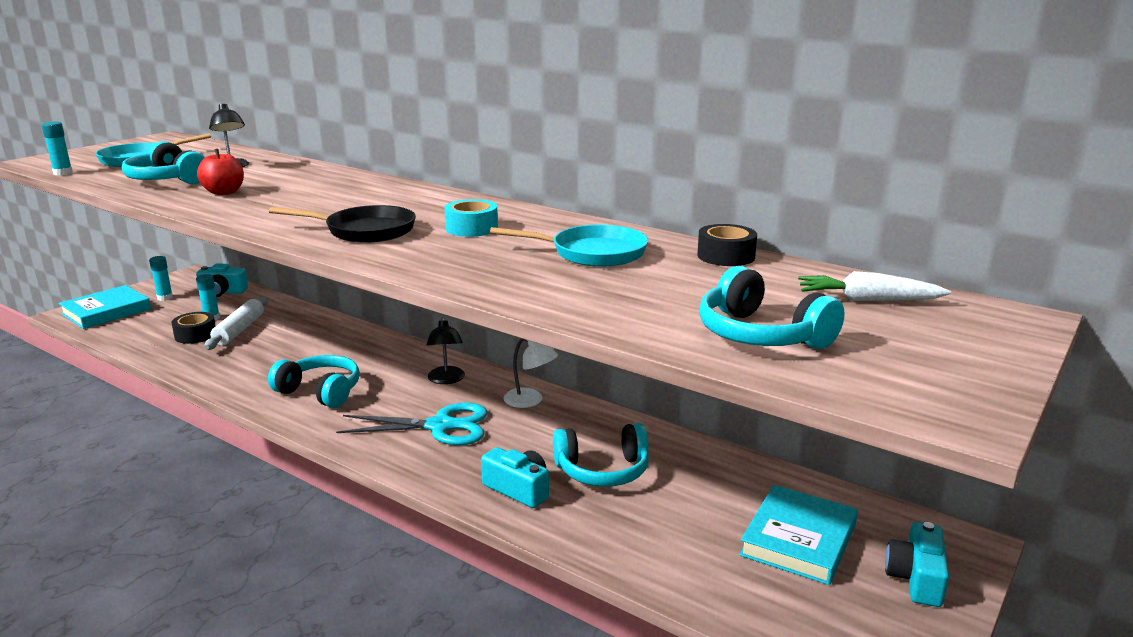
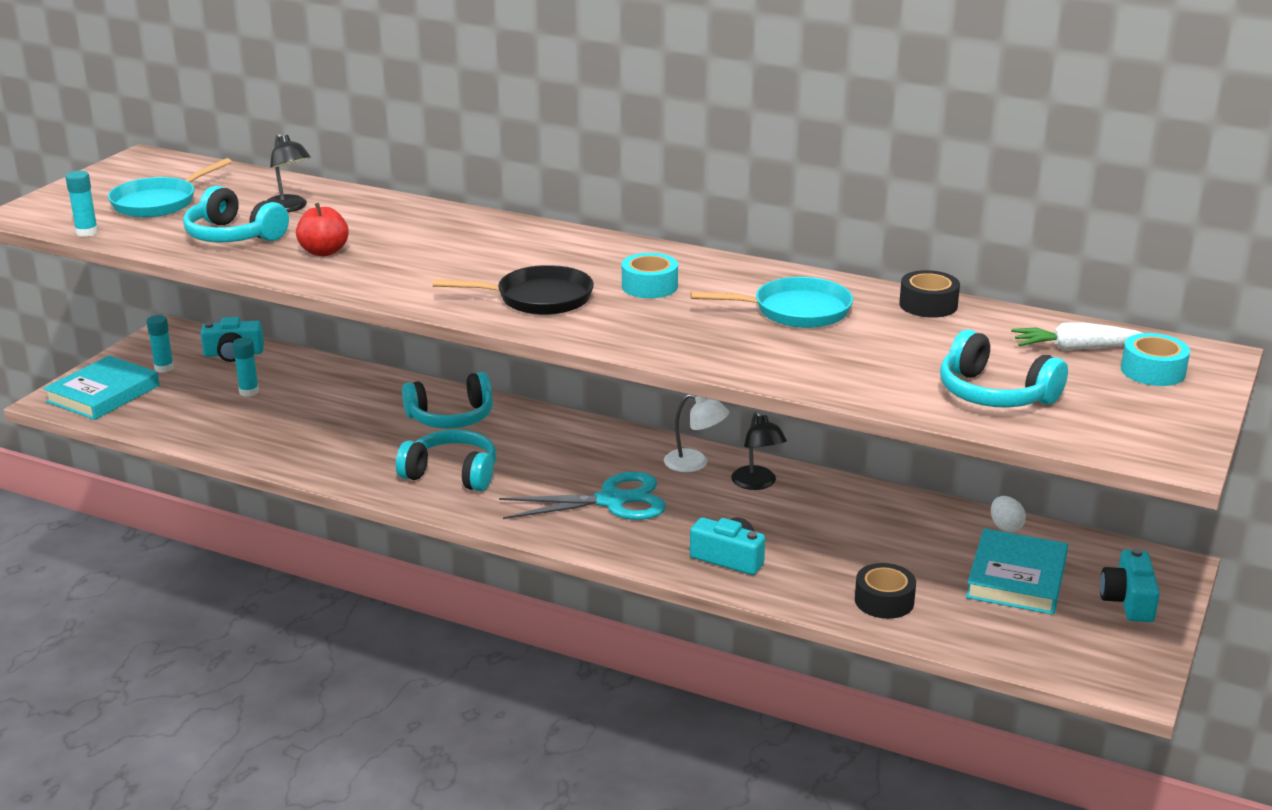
camera: 10 degrees left, 5 degrees up
black tape [171,312,216,344] -> black tape moved to [855,563,916,619]
white rolling pin [204,296,268,350] -> none
black lamp [426,317,465,384] -> black lamp moved to [731,411,787,490]
turquoise headphones [553,423,649,487] -> turquoise headphones moved to [402,372,493,428]
none -> white egg [991,496,1026,532]
none -> turquoise tape [1121,333,1190,386]

